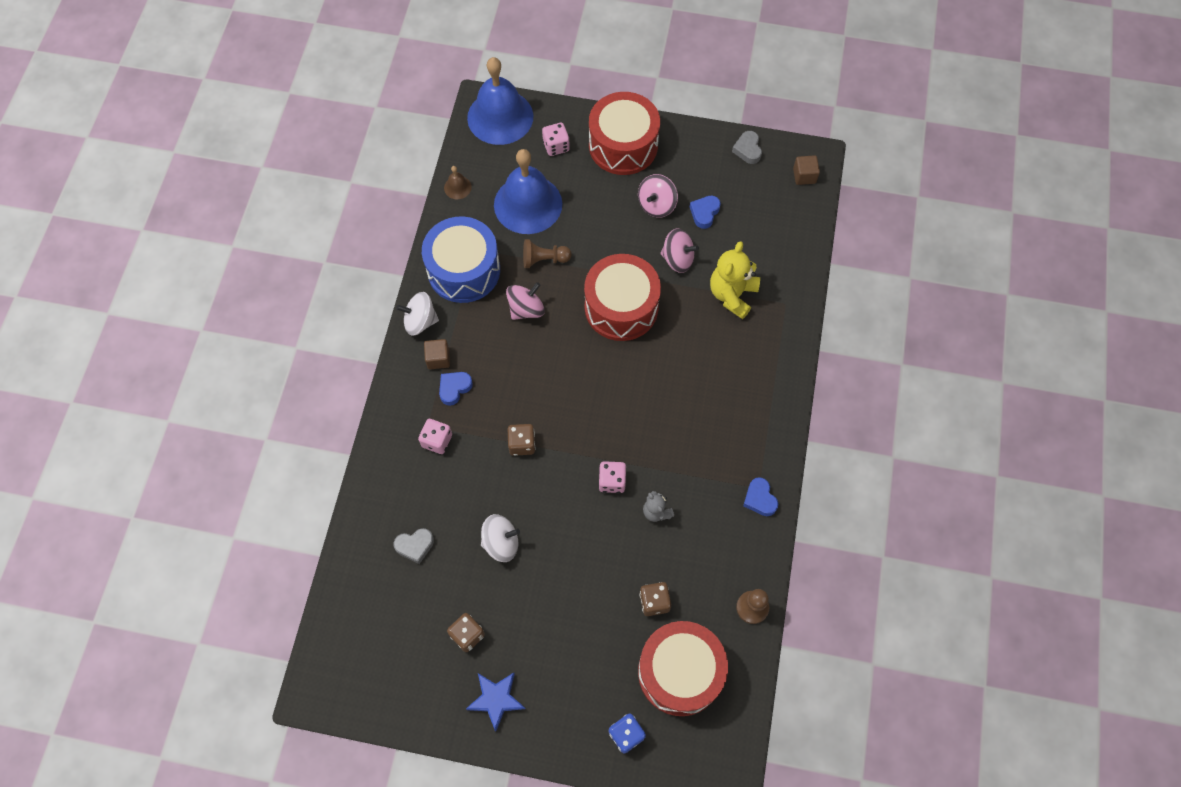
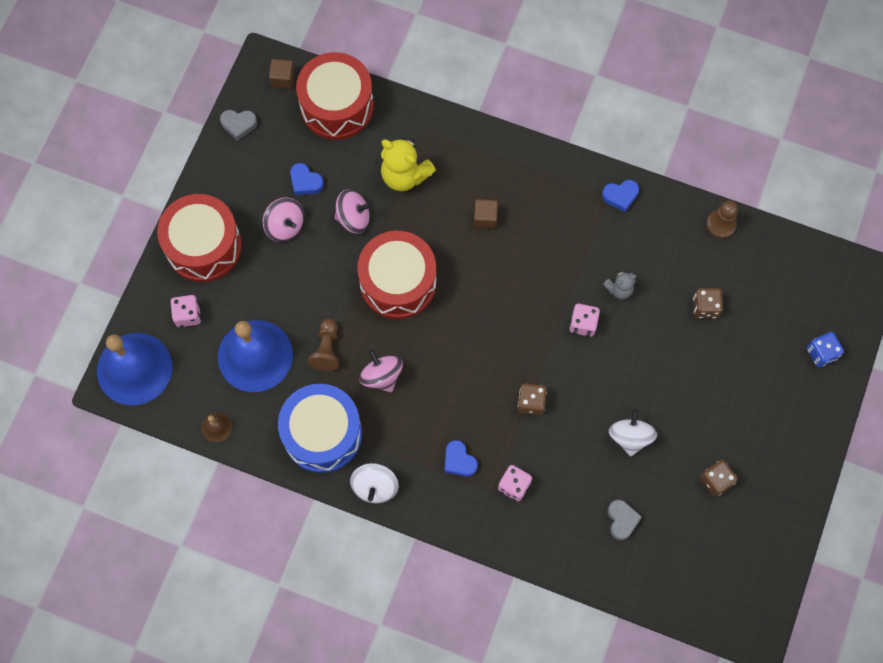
camera: 80 degrees left, 5 degrees up
brown cube [424,339,450,369] -> brown cube moved to [474,199,498,229]
blue star [466,673,526,731] -> none
red drum [638,621,728,716] -> red drum moved to [296,52,374,140]
pink spinning top [661,229,699,273] -> pink spinning top turned 60 degrees clockwise [335,189,372,234]

